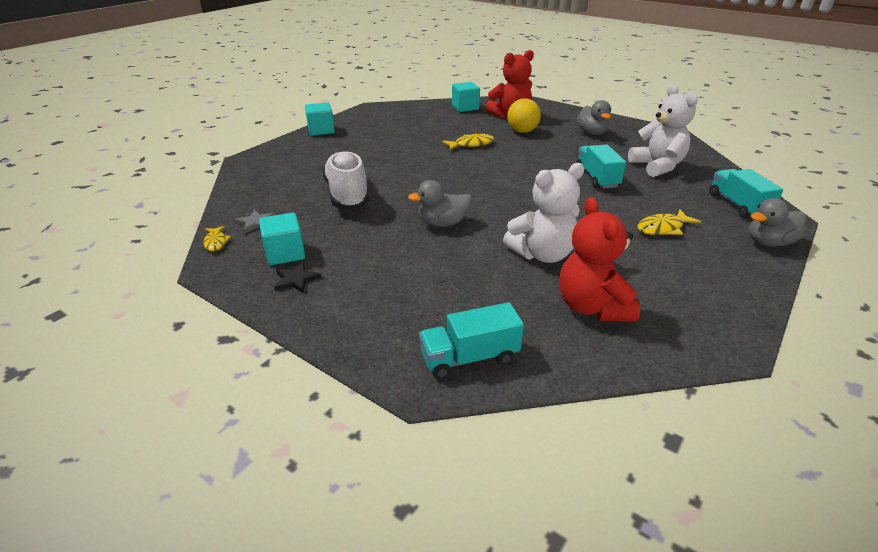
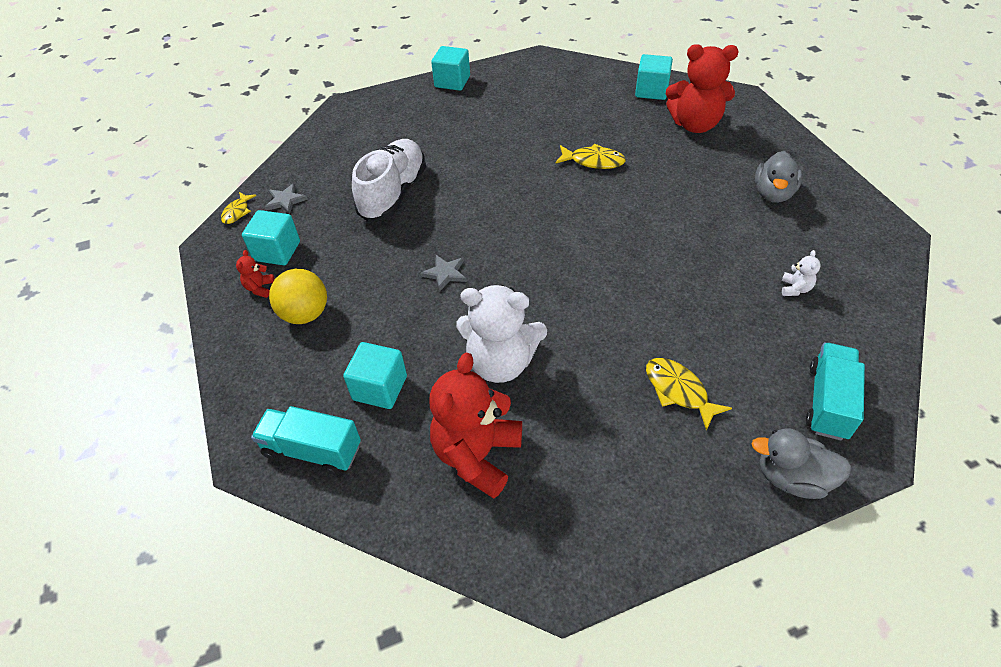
camera: 35 degrees right, 15 degrees up
black star [274,262,321,293] -> red teddy bear [236,250,275,298]
grey duck [408,180,471,227] -> grey star [420,255,467,292]
yellow ball [507,98,541,133] -> yellow ball moved to [269,269,327,324]
turquoise truck [576,145,626,188] -> none
white teddy bear [628,85,698,177] -> white teddy bear [781,250,821,296], size x0.41
yellow fish [637,209,701,235] -> yellow fish turned 45 degrees clockwise [646,358,732,431]
none -> turquoise cube [343,342,407,409]

